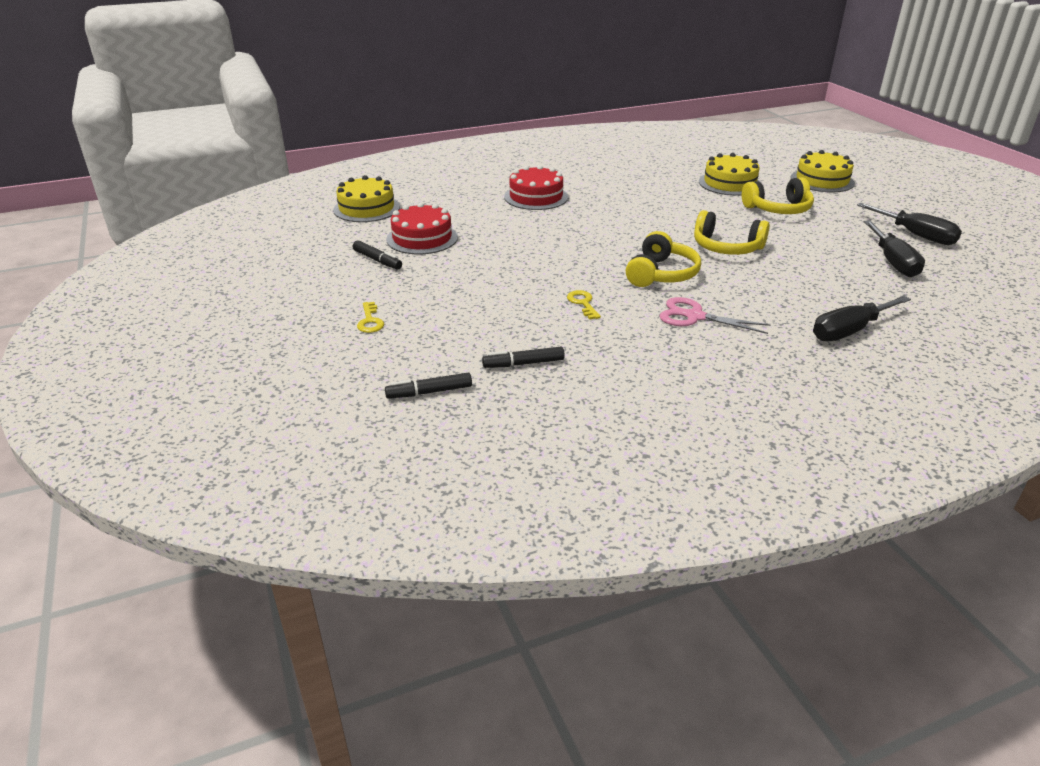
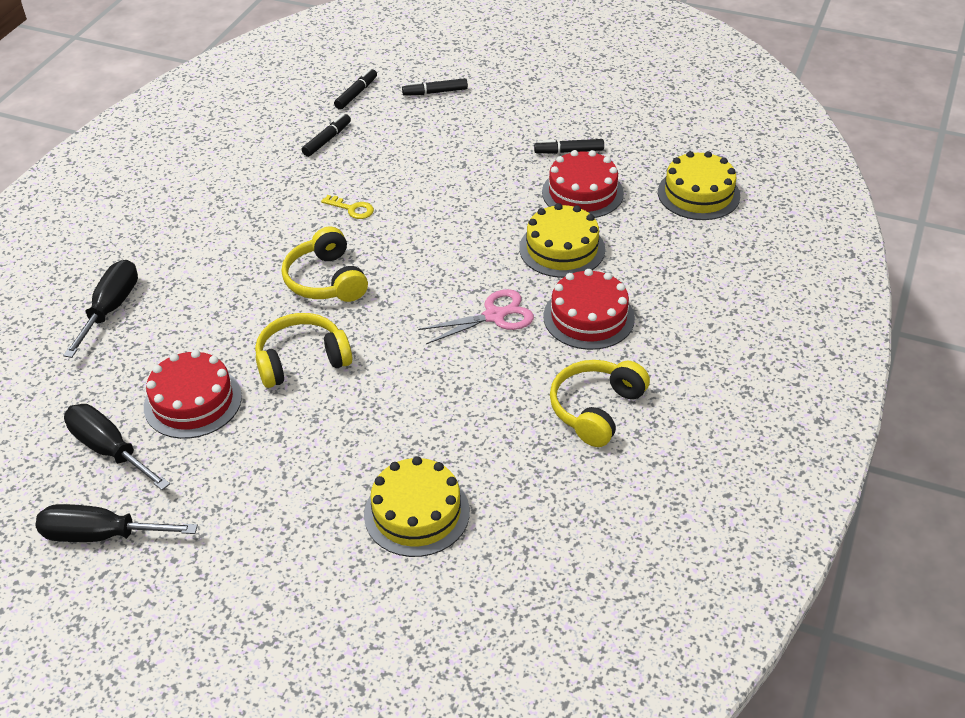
camera: 135 degrees right, 10 degrees up
yellow key [357,302,384,333] -> none
pink scissors [659,297,771,334] -> pink scissors moved to [418,289,534,344]
yellow headphones [742,177,814,214] -> yellow headphones moved to [550,360,650,447]
yellow cake [791,150,855,192] -> yellow cake moved to [519,203,605,278]
none -> red cake [144,350,242,439]
none -> black marker [402,78,468,96]

